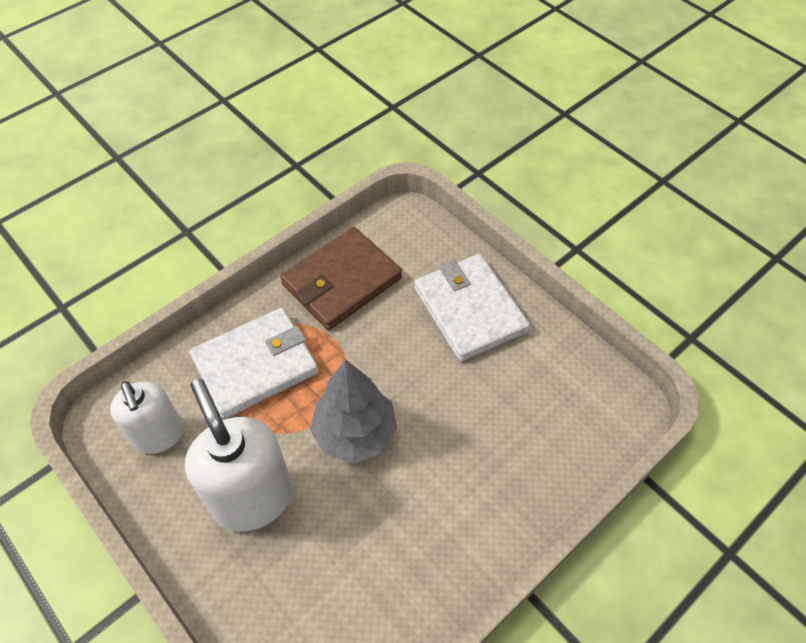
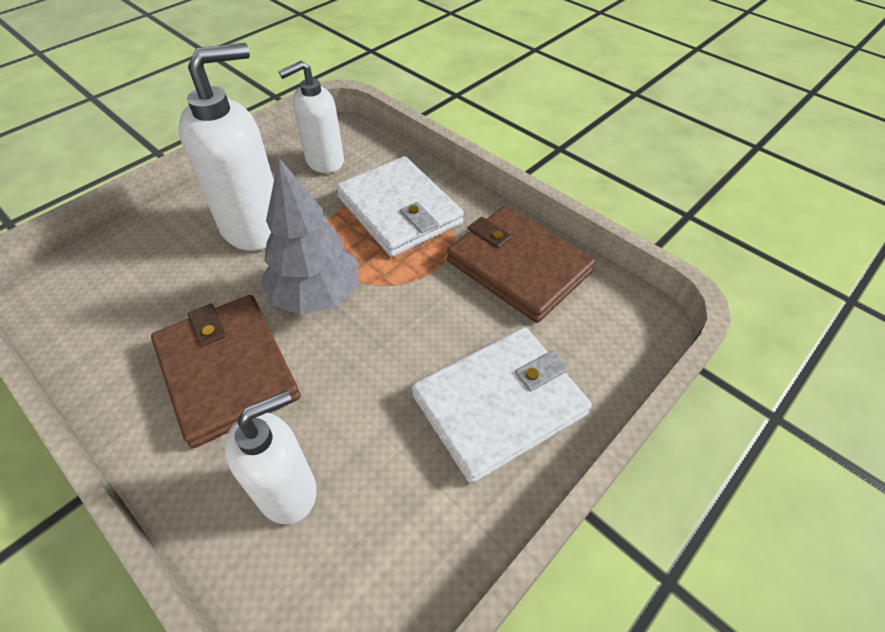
camera: 85 degrees right, 5 degrees down
none -> brown wallet [151,295,301,448]
none -> white soap dispenser [225,391,317,524]

